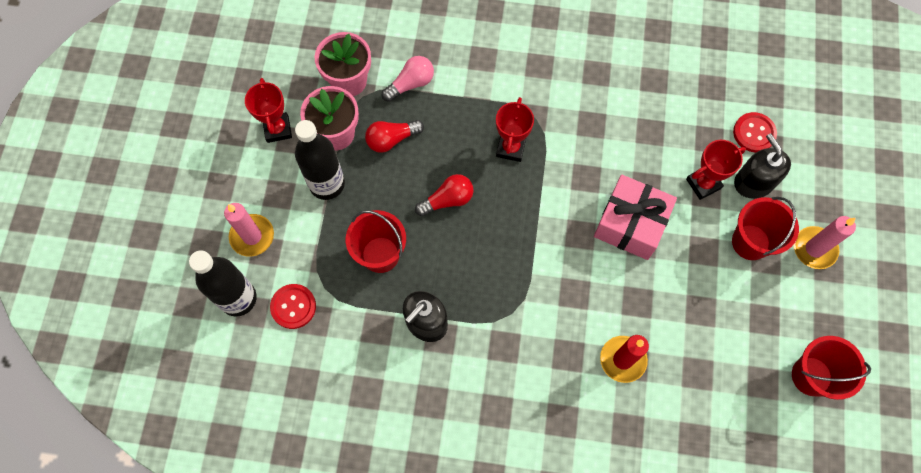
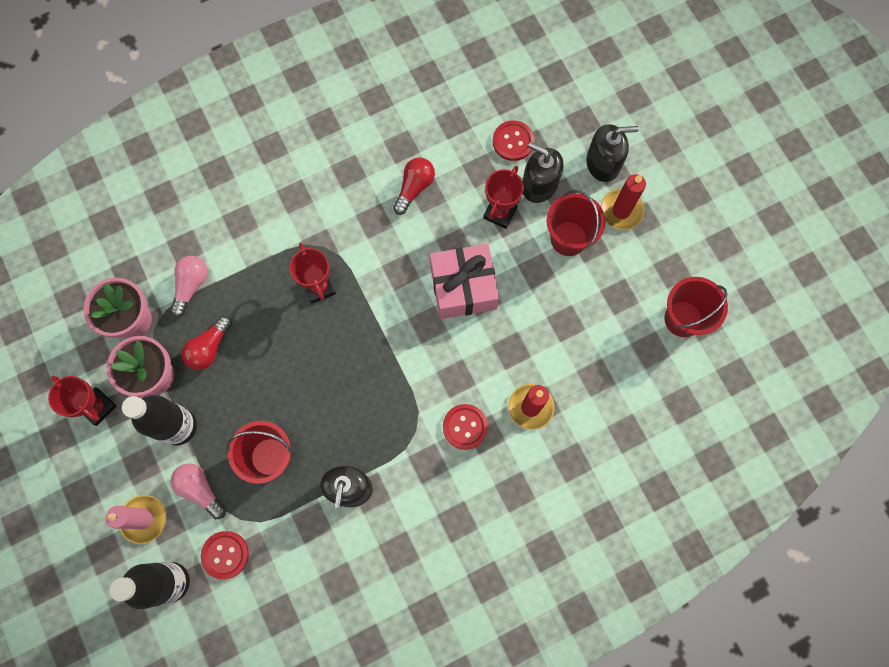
camera: 35 degrees left, 5 degrees up
red light bulb [415,174,474,216] -> red light bulb moved to [393,157,435,215]
pink candle [794,216,856,269] -> red candle [601,174,646,230]
none -> pink light bulb [170,463,226,519]
none -> red button [443,404,488,450]
none -> black soap dispenser [586,124,639,182]

